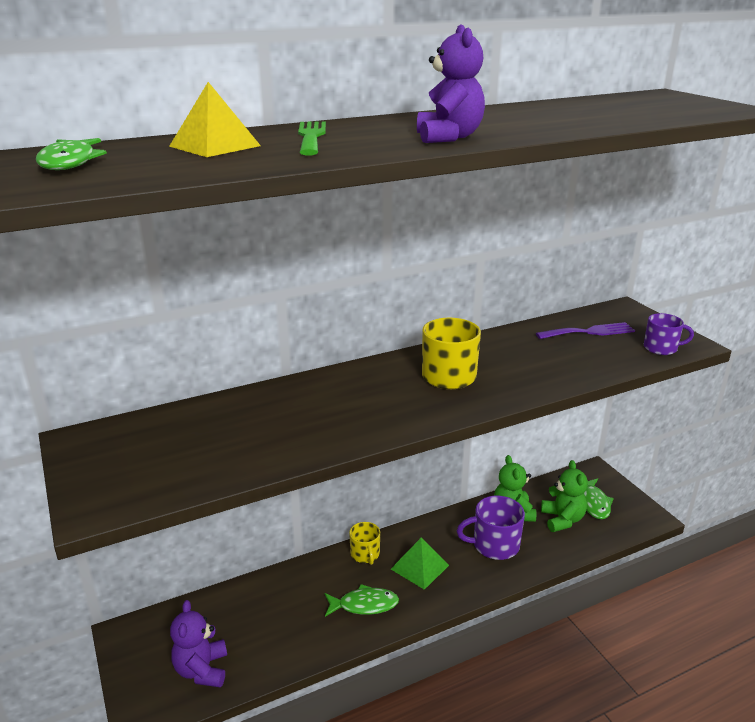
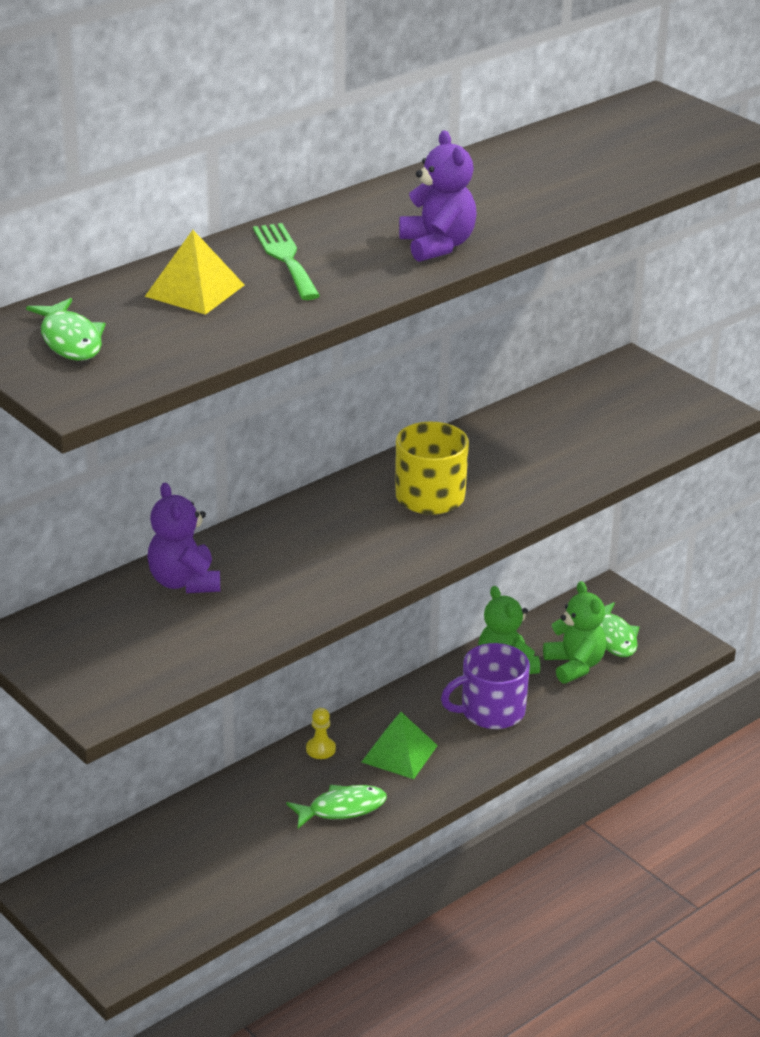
camera: 15 degrees left, 5 degrees up
purple teddy bear [170,600,227,687] -> purple teddy bear moved to [147,483,220,593]
yellow mug [349,522,380,565] -> yellow pawn [306,708,336,759]
purple fork [536,322,635,339] -> none
purple mug [644,313,694,355] -> none

